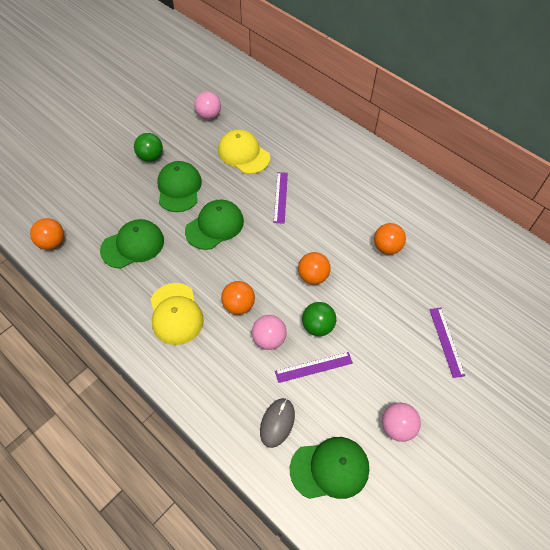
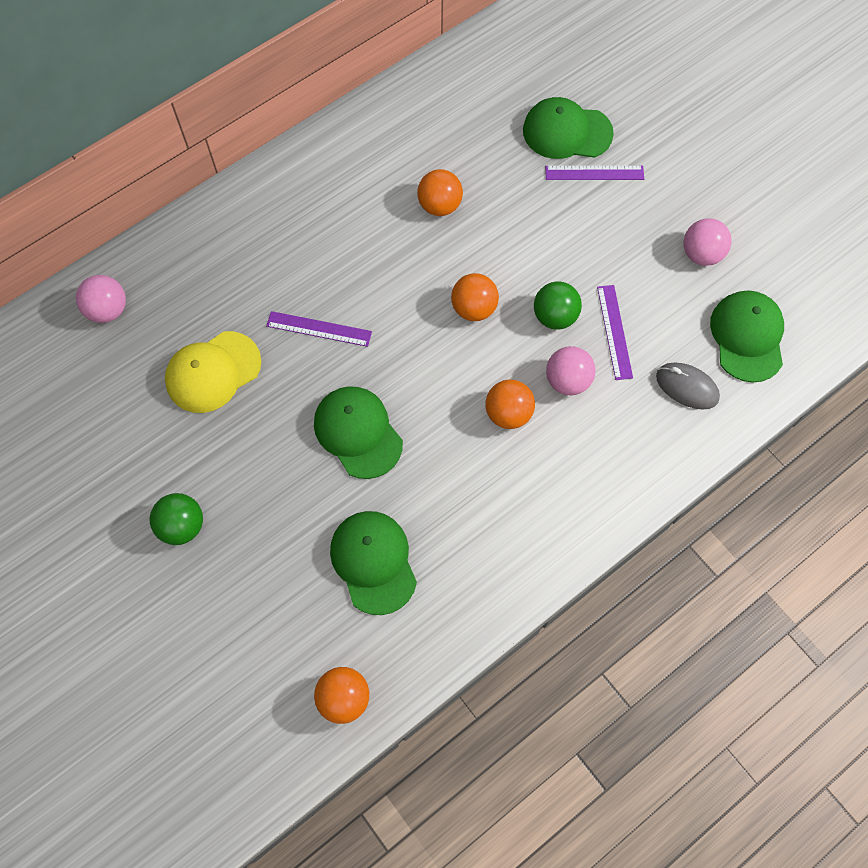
camera: 80 degrees left, 10 degrees up
yellow cap [150,283,204,345] -> none
green cap [157,161,202,212] -> green cap moved to [523,97,614,159]
pink ball [194,91,221,119] -> pink ball moved to [76,275,126,323]

